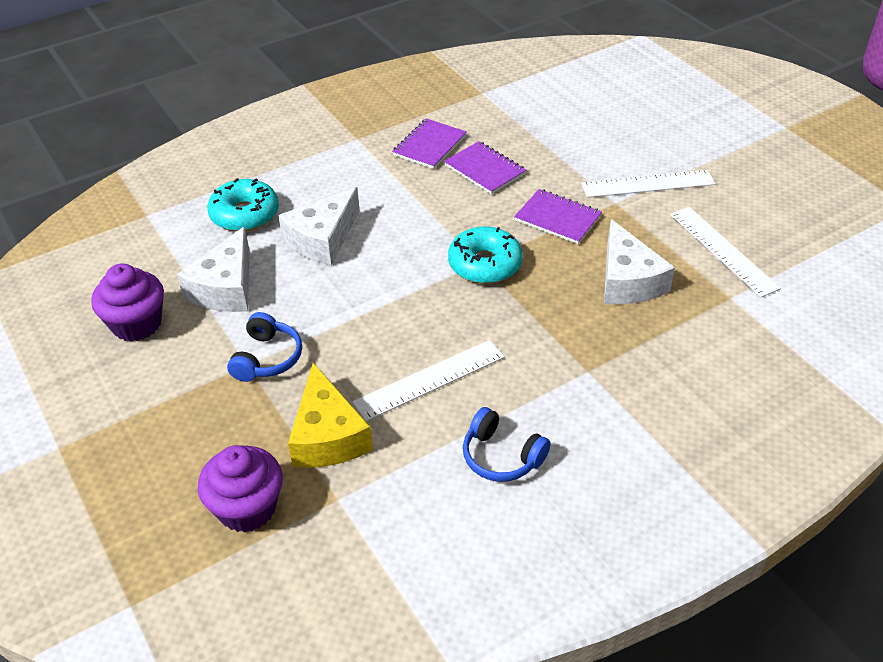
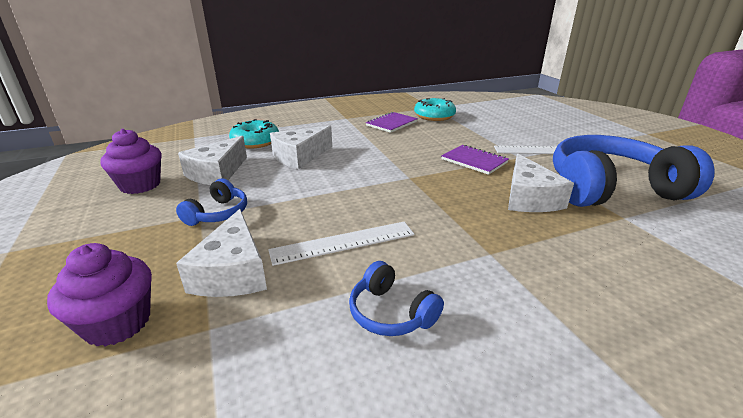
camera: 10 degrees right, 15 degrees down
yellow cheese [288,363,373,468] -> white cheese [176,209,267,297]
purple notebook [444,141,526,194] -> none
turquoise donut [448,226,523,284] -> turquoise donut moved to [414,98,456,121]
white ruler [670,207,781,298] -> blue headphones [553,135,715,207]

